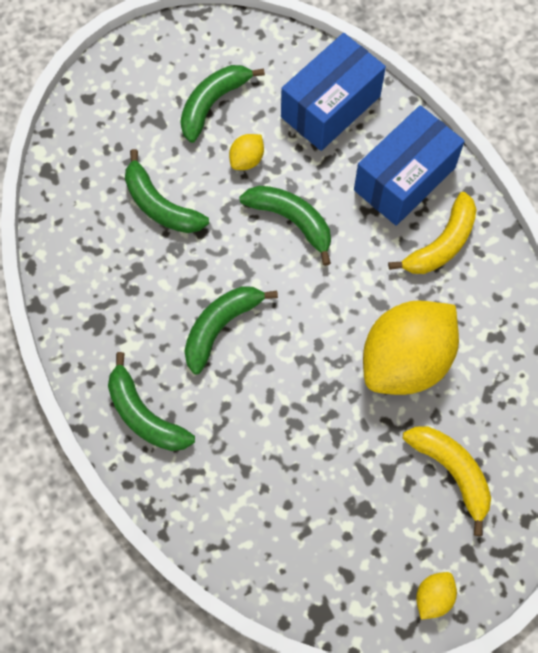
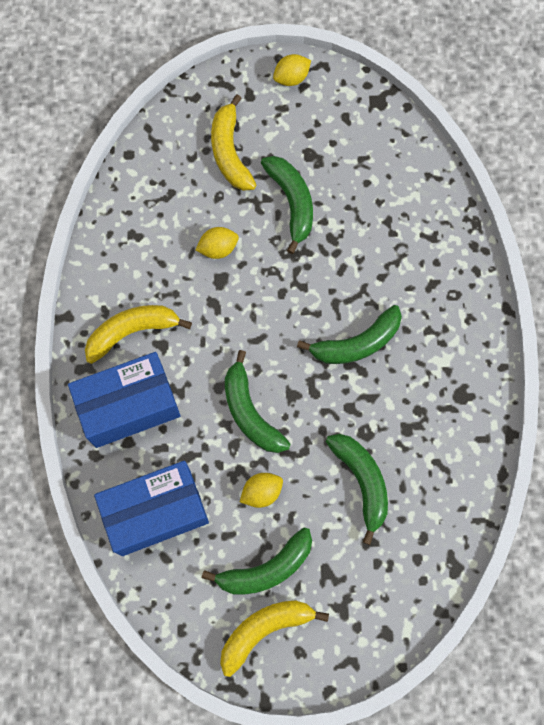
camera: 155 degrees left, 5 degrees up
green banana [108,352,195,451] -> green banana moved to [261,156,313,254]
yellow lemon [363,300,459,395] -> yellow lemon [195,227,239,259], size x0.41
none -> yellow banana [220,600,329,677]

